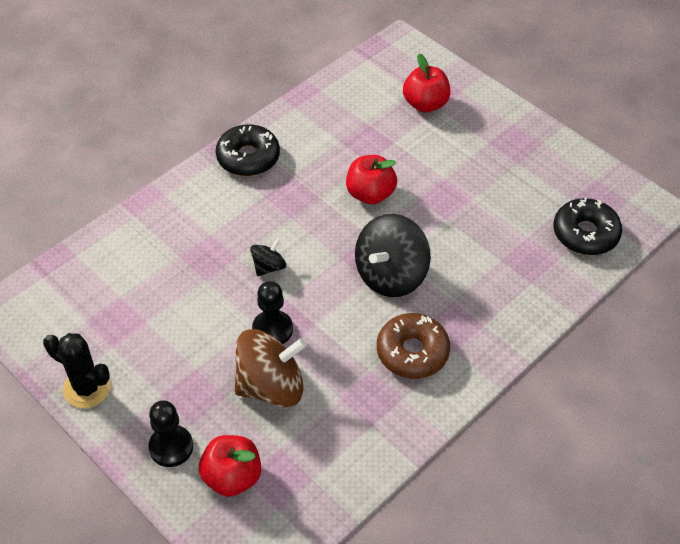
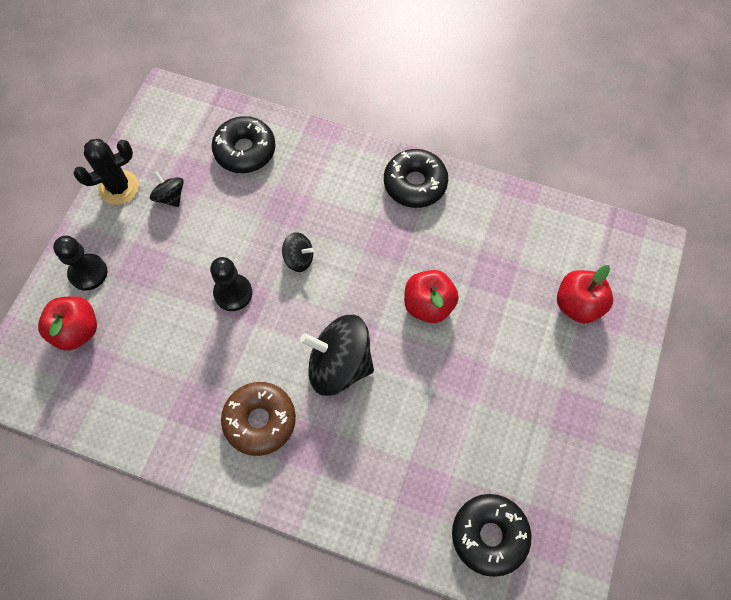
camera: 65 degrees right, 15 degrees up
black cactus [43,333,111,408] -> black cactus turned 60 degrees clockwise [73,139,139,205]
brown spinning top [235,329,307,407] -> none
none -> black spinning top [150,171,184,207]
none -> black donut [212,116,276,173]

